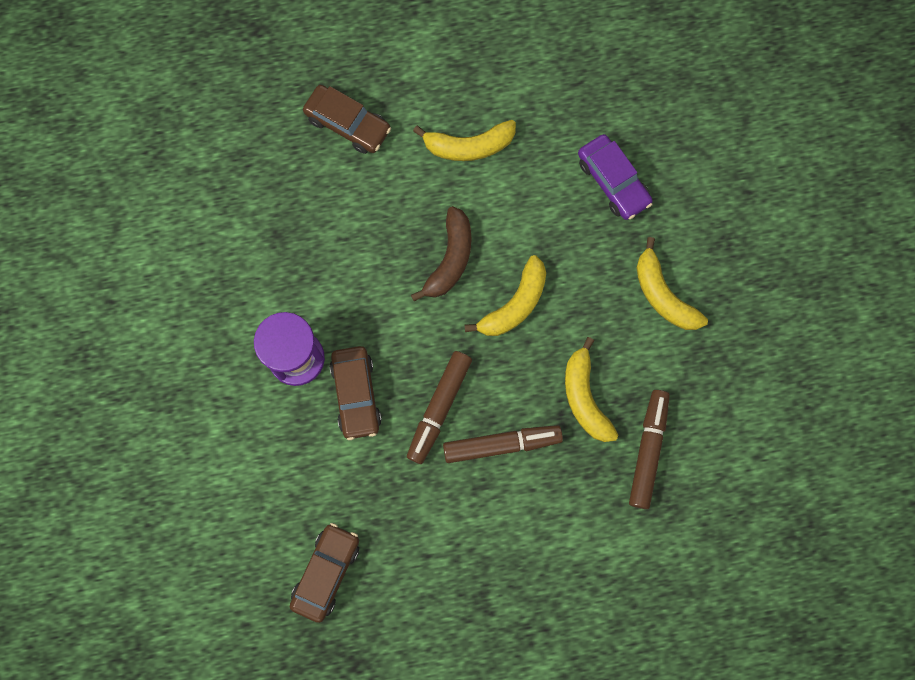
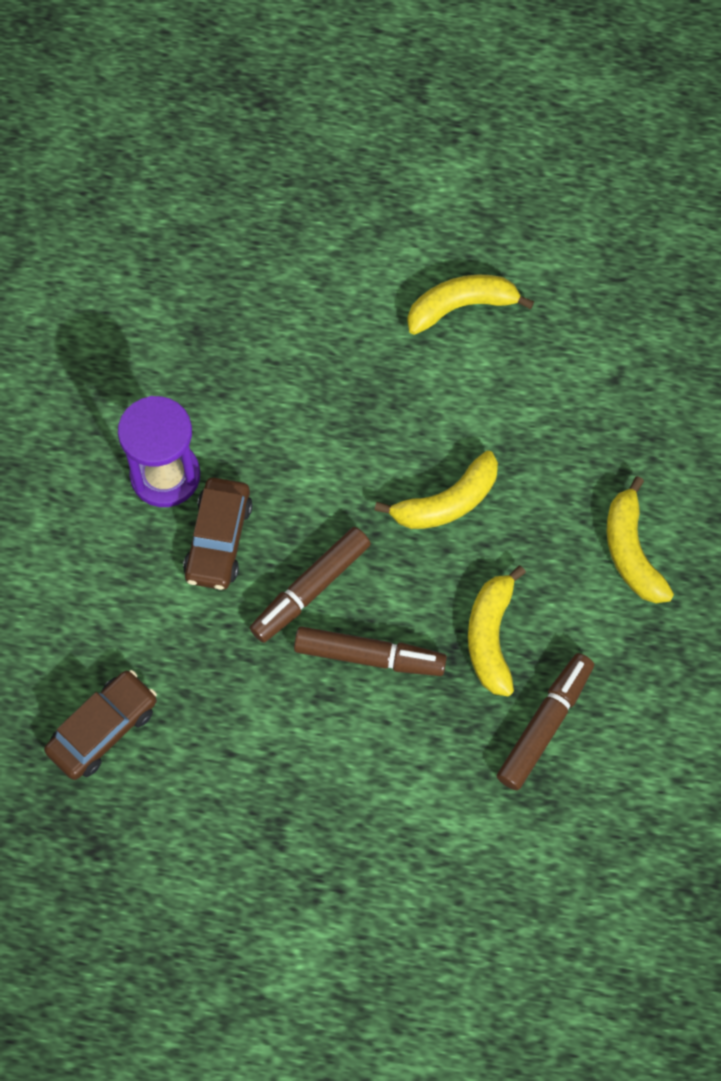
camera: 20 degrees right, 10 degrees down
brown car [303,85,391,154] -> none
brown banana [411,206,472,302] -> none
yellow banana [413,120,516,161] -> yellow banana turned 150 degrees clockwise [407,275,534,335]
purple car [578,134,653,220] -> none

